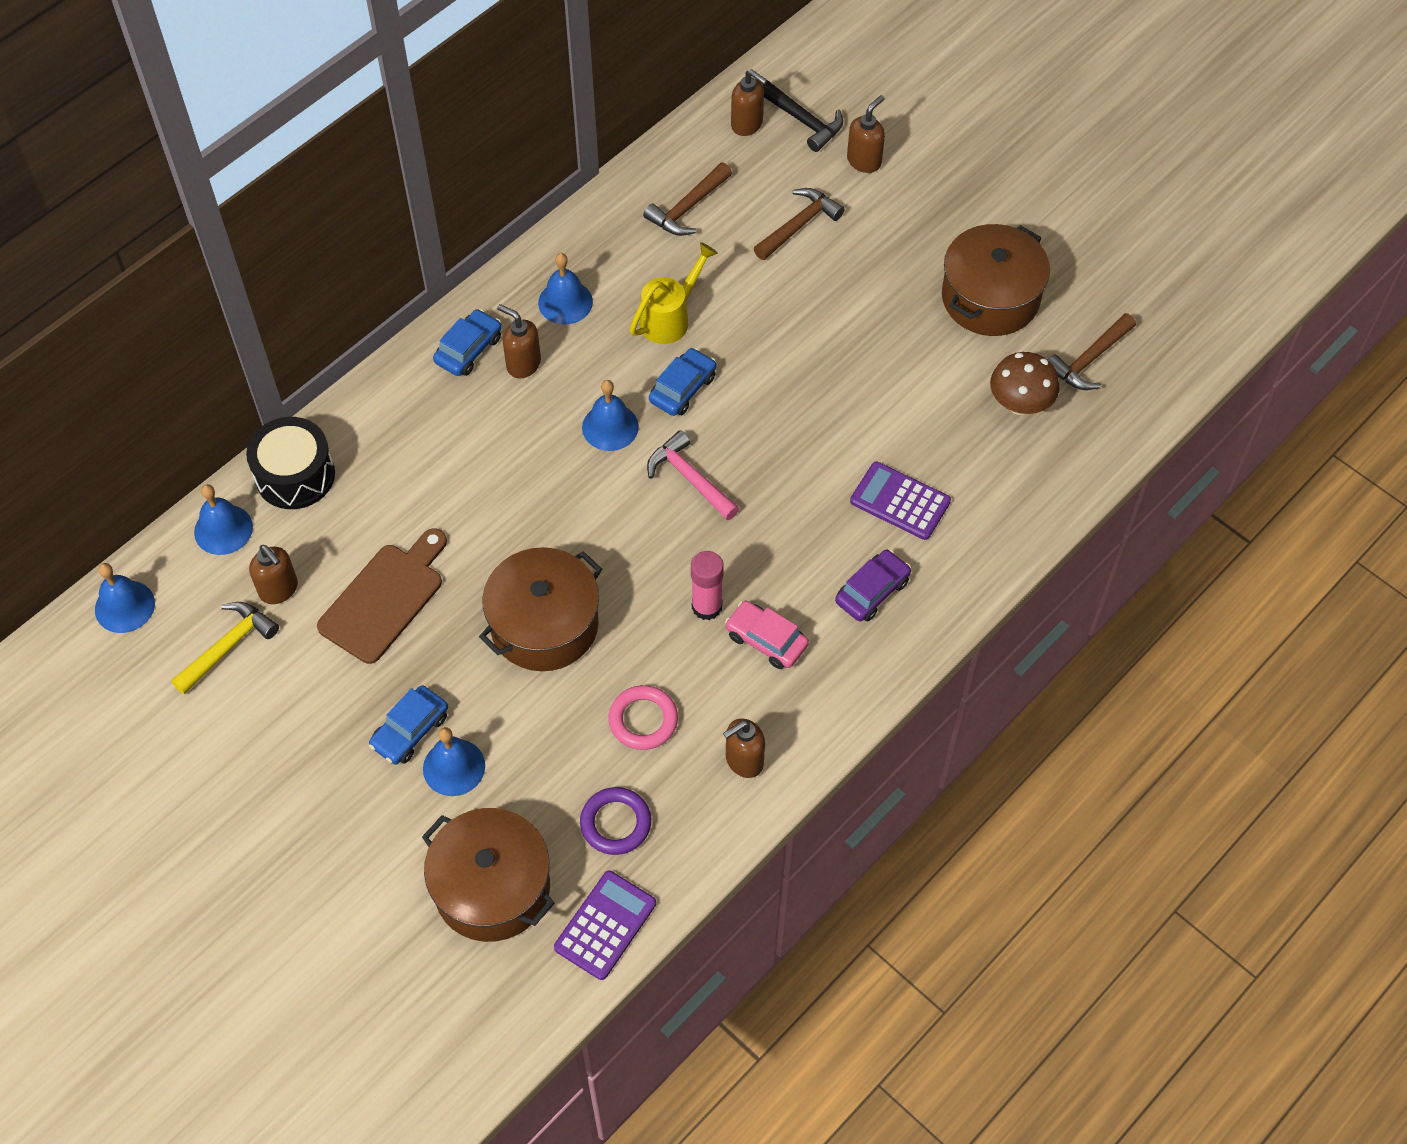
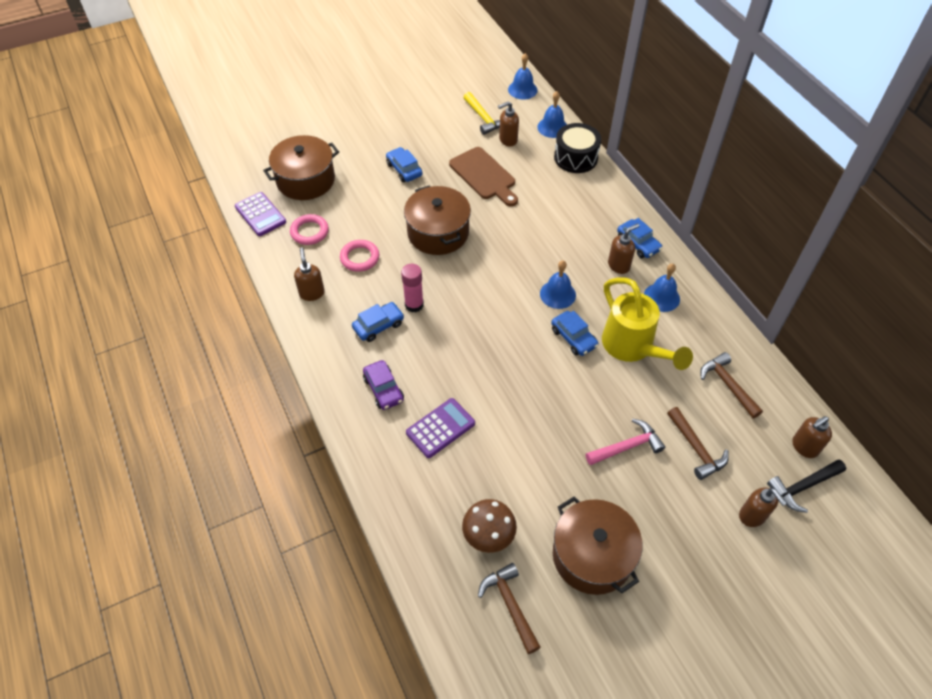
camera: 110 degrees right, 5 degrees down
blue bell [423,727,485,796] -> none
purple ring [580,787,651,855] -> pink ring [290,214,329,245]
yellow watering can [630,242,718,344] -> yellow watering can [602,277,693,370], size x1.52
pink hammer [647,430,739,520] -> pink hammer moved to [586,419,665,465]
pink car [725,601,809,669] -> blue car [352,302,404,342]

